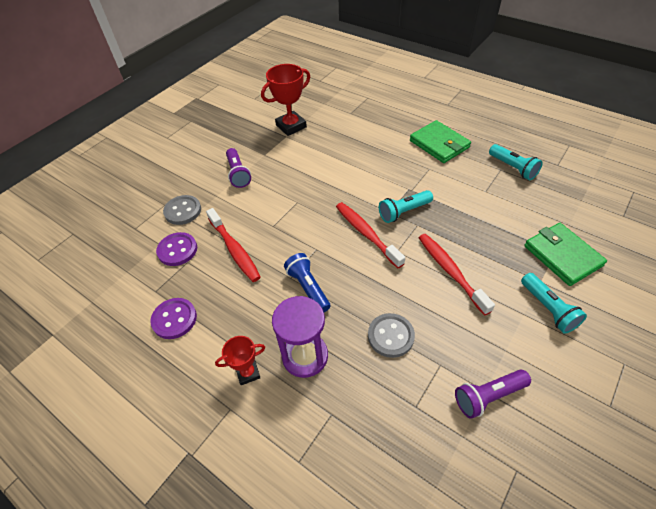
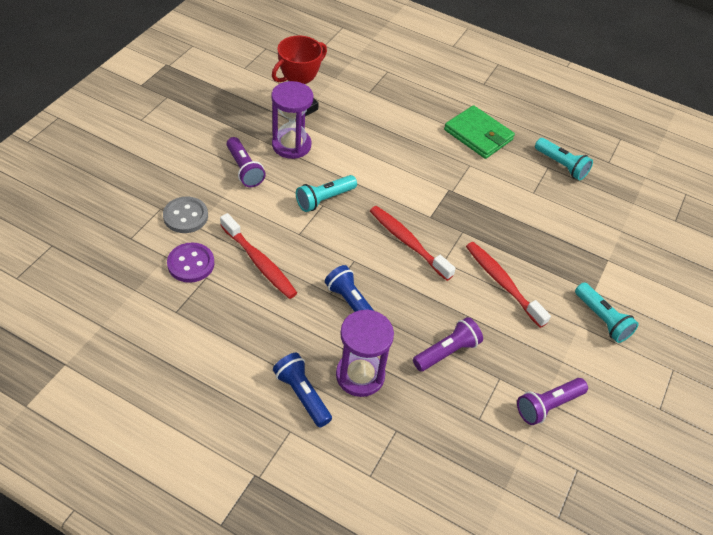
camera: 15 degrees left, 0 degrees up
purple button [150,298,197,339] -> none
red trophy [215,336,265,385] -> blue flashlight [273,353,332,428]
grey button [368,313,415,358] -> purple flashlight [413,317,483,371]
turquoise flashlight [379,190,433,223] -> turquoise flashlight moved to [296,175,357,212]
green wallet [524,223,607,286] -> none
none -> purple hourglass [271,81,313,159]

